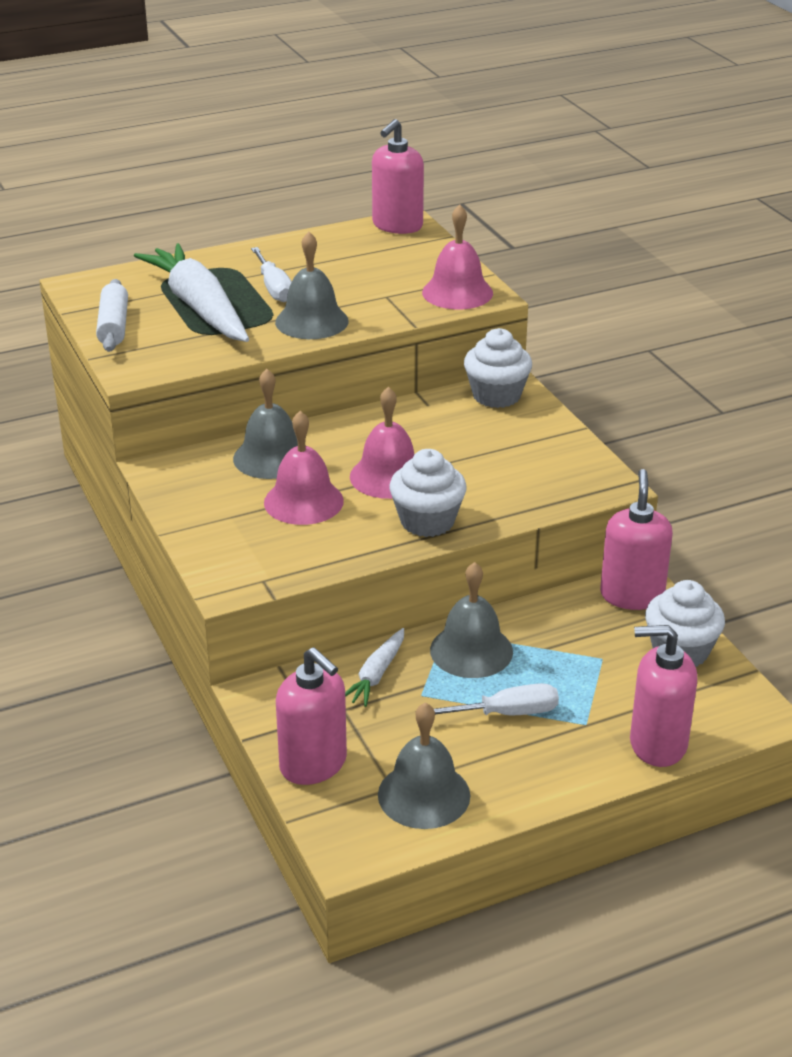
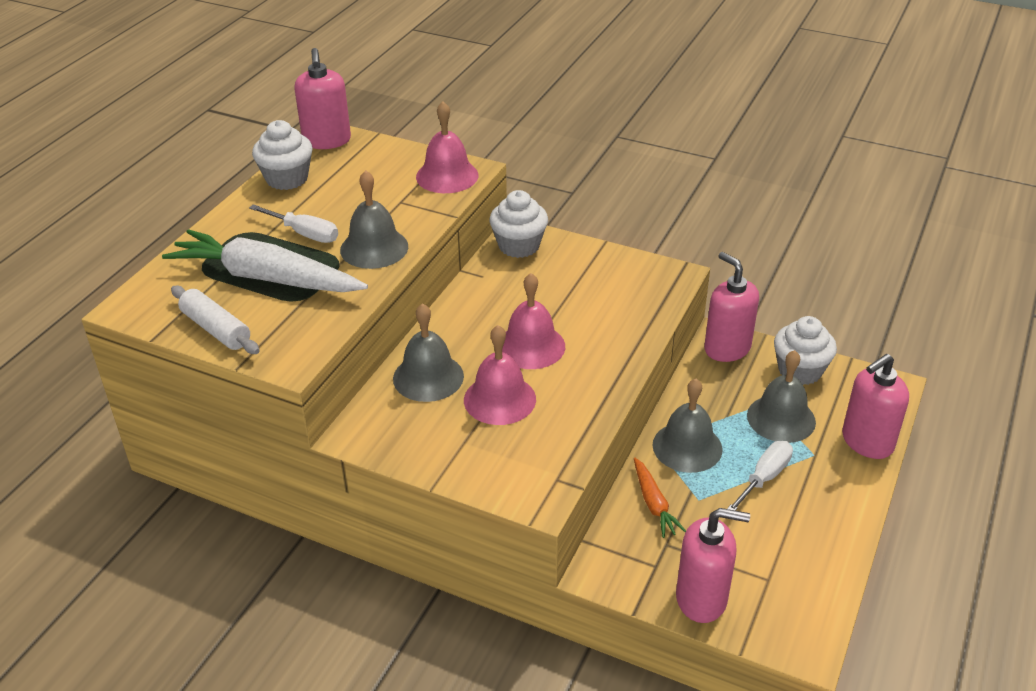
camera: 40 degrees left, 5 degrees up
white carrot [345,628,404,707] -> orange carrot [634,457,686,538]
grey bell [378,702,470,829] -> grey bell moved to [747,350,816,443]
white cupcake [390,449,467,537] -> white cupcake moved to [252,120,313,190]

